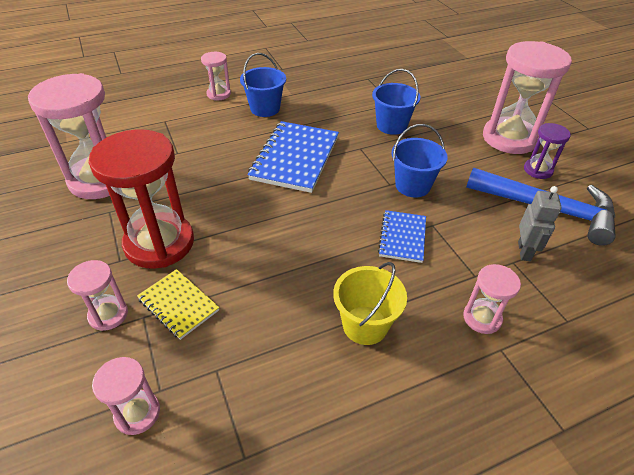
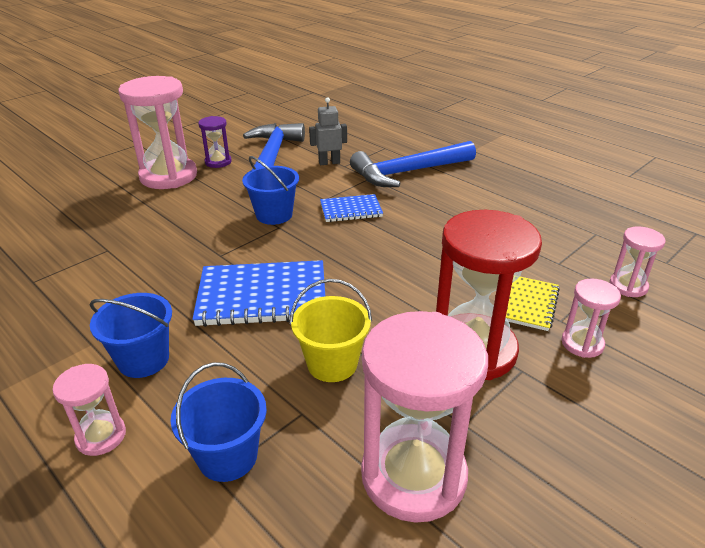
camera: 110 degrees left, 10 degrees down
yellow bucket [333,262,407,345] -> yellow bucket moved to [290,279,372,382]
blue bucket [372,69,421,135] -> blue bucket moved to [171,362,267,482]
pink hourglass [463,264,521,334] -> blue hammer [350,141,476,187]

